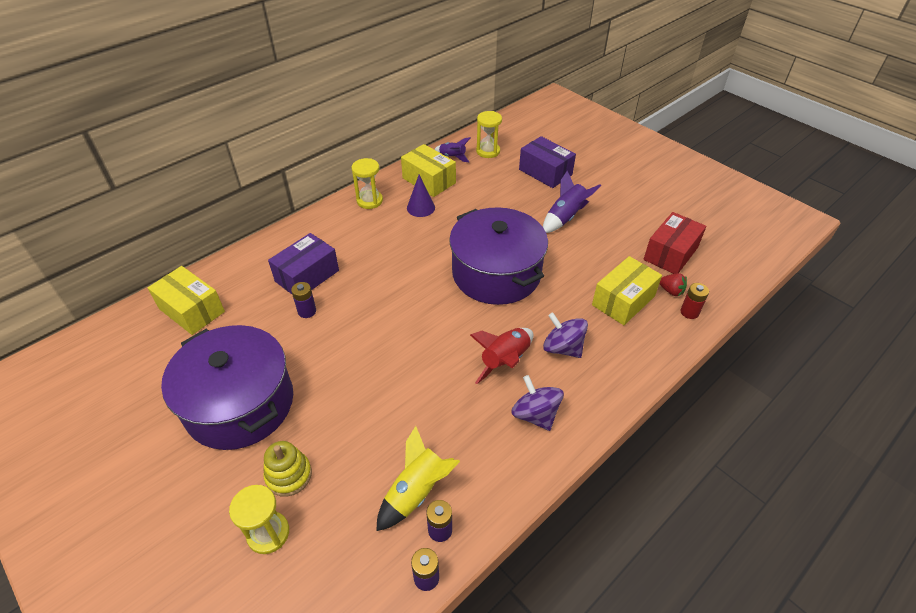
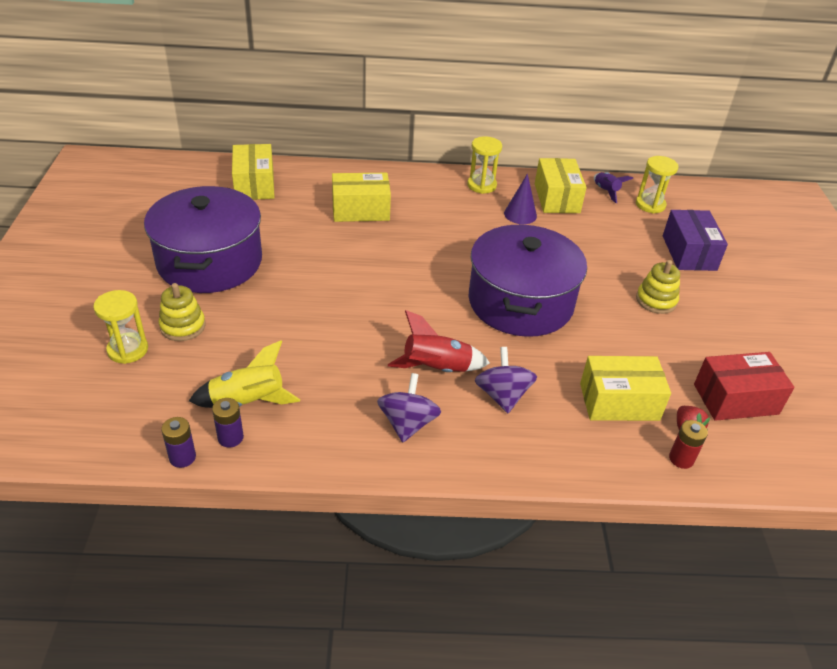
camera: 40 degrees right, 5 degrees down
purple box [268,233,339,294] -> yellow box [332,173,391,222]
purple battery [291,282,316,318] -> none
purple rocket [543,171,601,233] -> yellow stacking toy [636,260,680,314]

